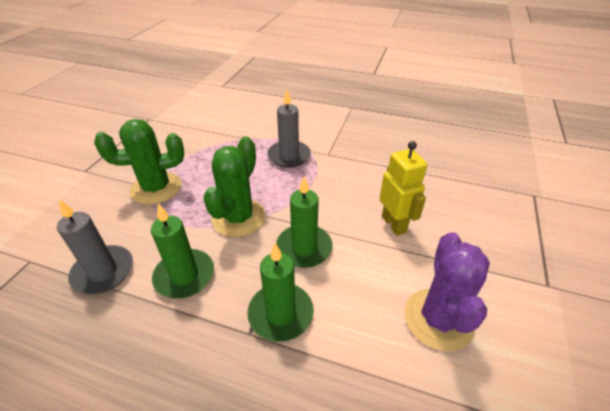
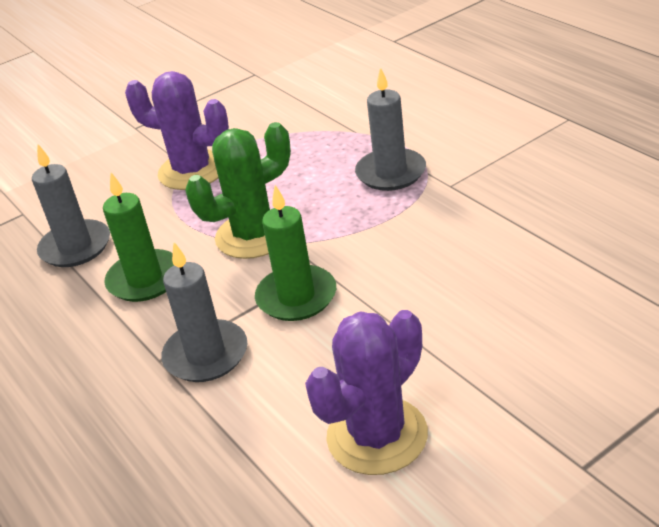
camera: 40 degrees right, 5 degrees down
green cactus [94,119,184,205] -> purple cactus [125,71,229,190]
green candle [247,243,314,342] -> grey candle [161,242,247,382]
yellow robot [379,141,427,236] -> none

